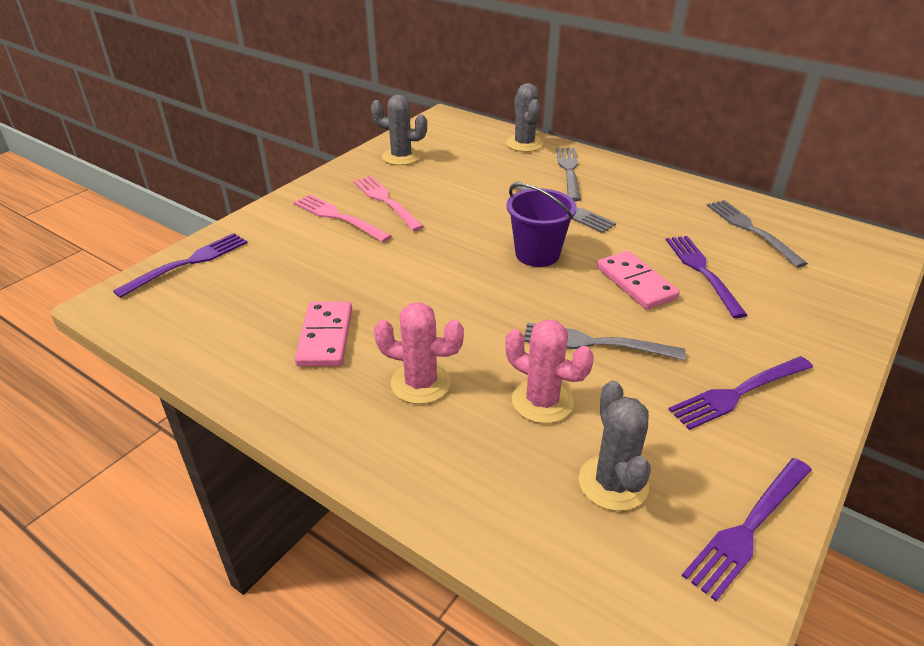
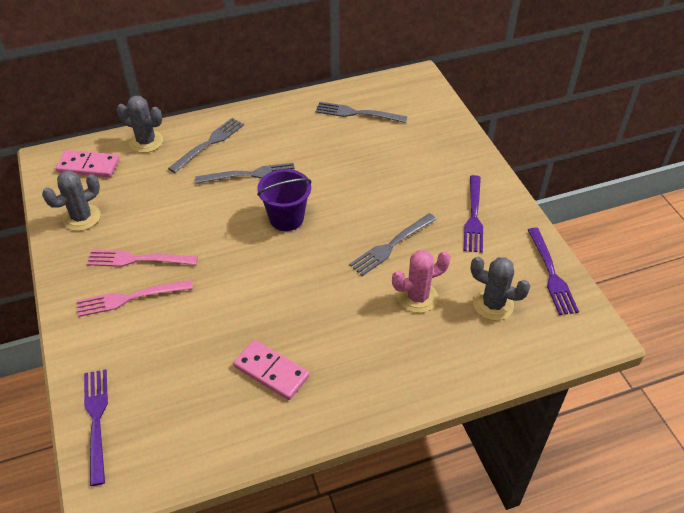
camera: 55 degrees left, 10 degrees up
pink cactus [374,302,464,404] -> none
grey fork [556,147,581,202] -> grey fork turned 90 degrees clockwise [168,118,244,173]
pink domino [597,251,680,310] -> pink domino moved to [56,150,119,177]
purple fork [666,236,747,318] -> none

